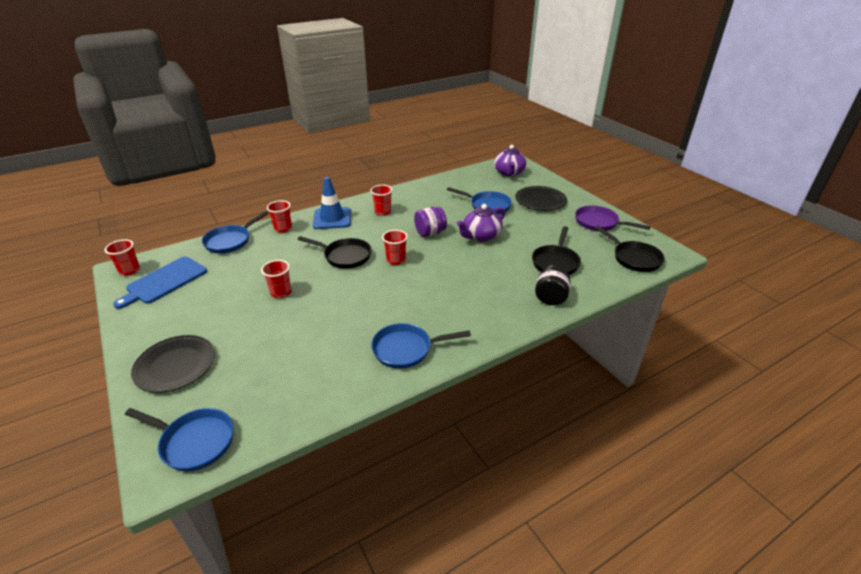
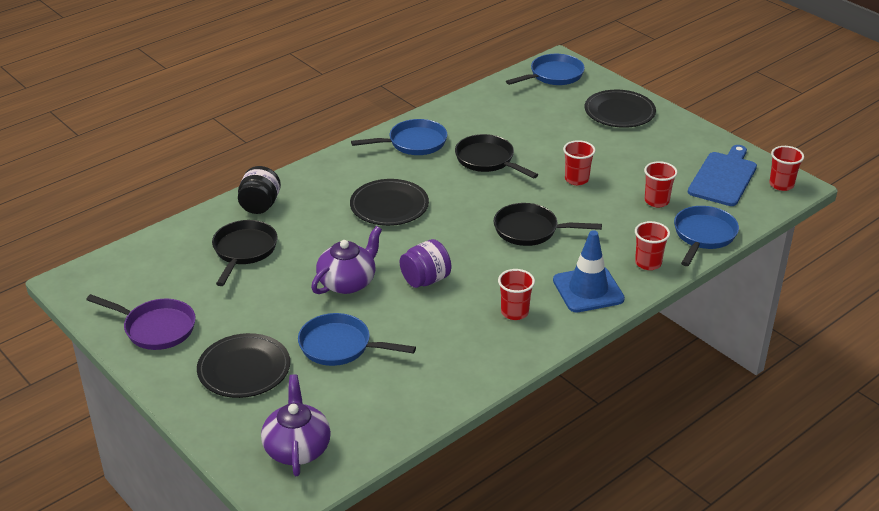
camera: 170 degrees right, 0 degrees up
blue pan [125,408,234,471] -> blue pan turned 135 degrees clockwise [506,54,585,85]
red cup [382,230,408,265] -> red cup moved to [644,161,677,208]
black pan [595,226,665,272] -> black pan moved to [455,134,538,178]
none -> black plate [350,179,429,226]

